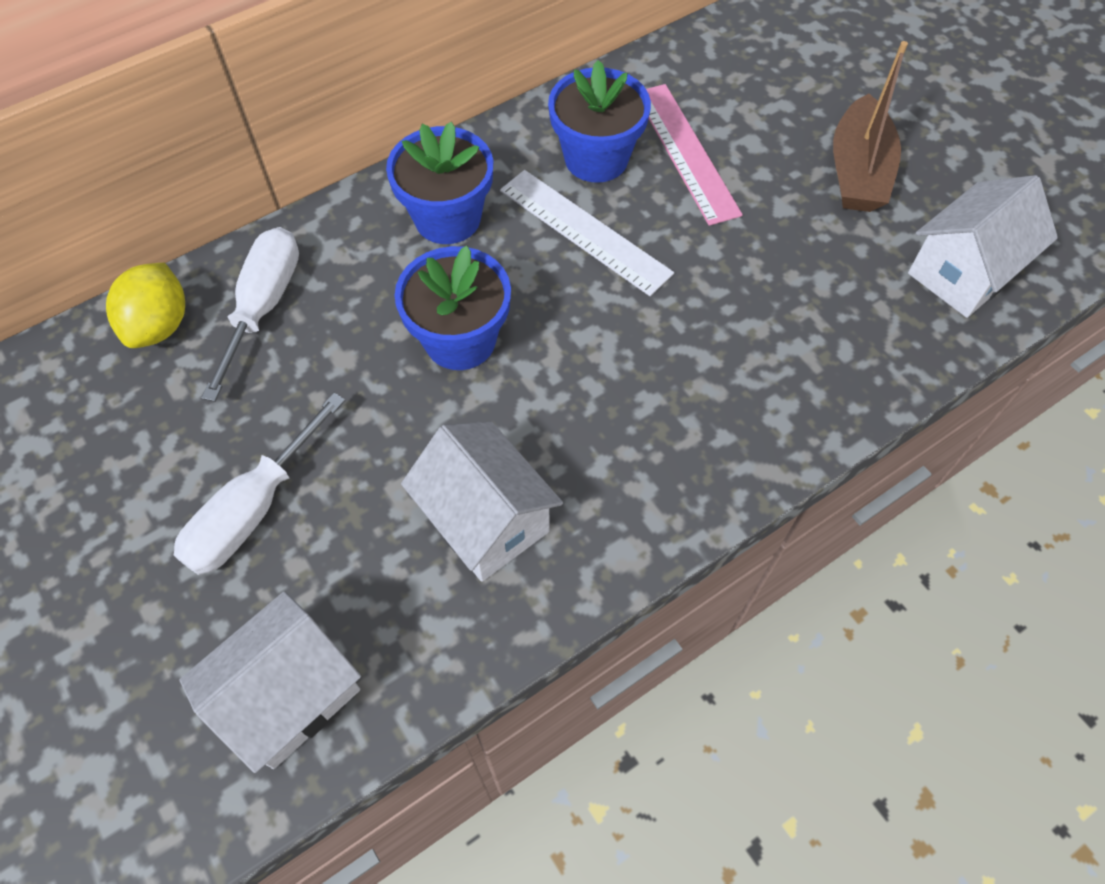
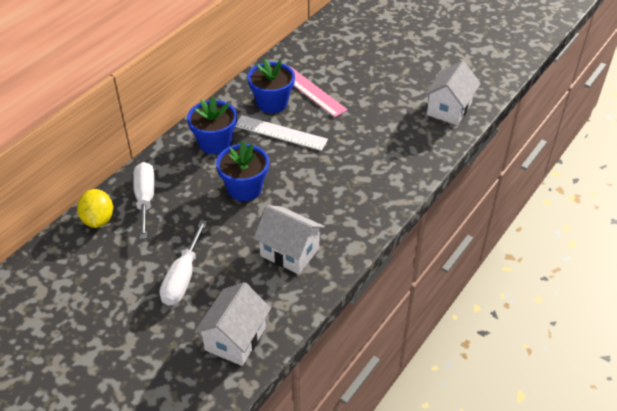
camera: 20 degrees left, 15 degrees down
brown boat [833,41,908,212] -> none

